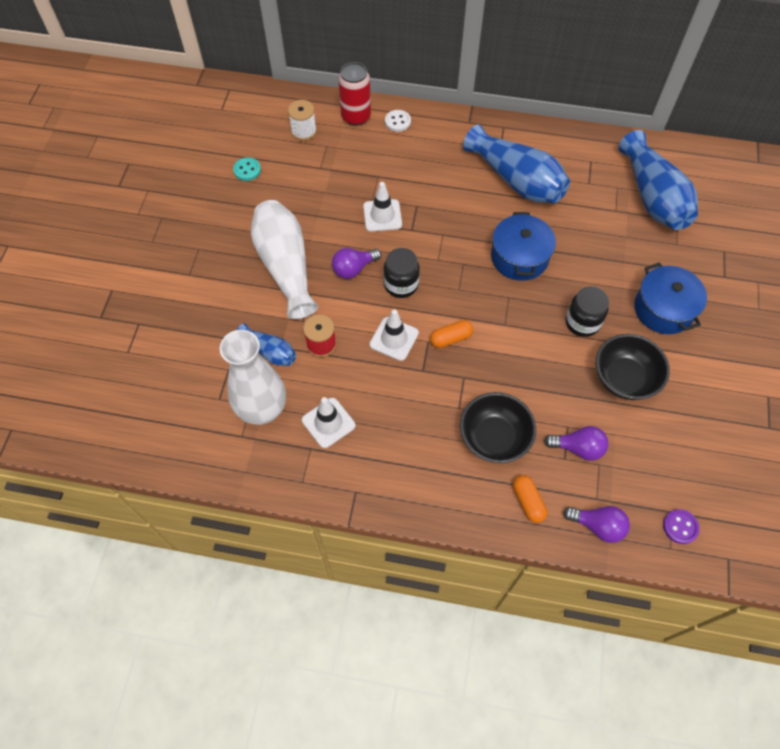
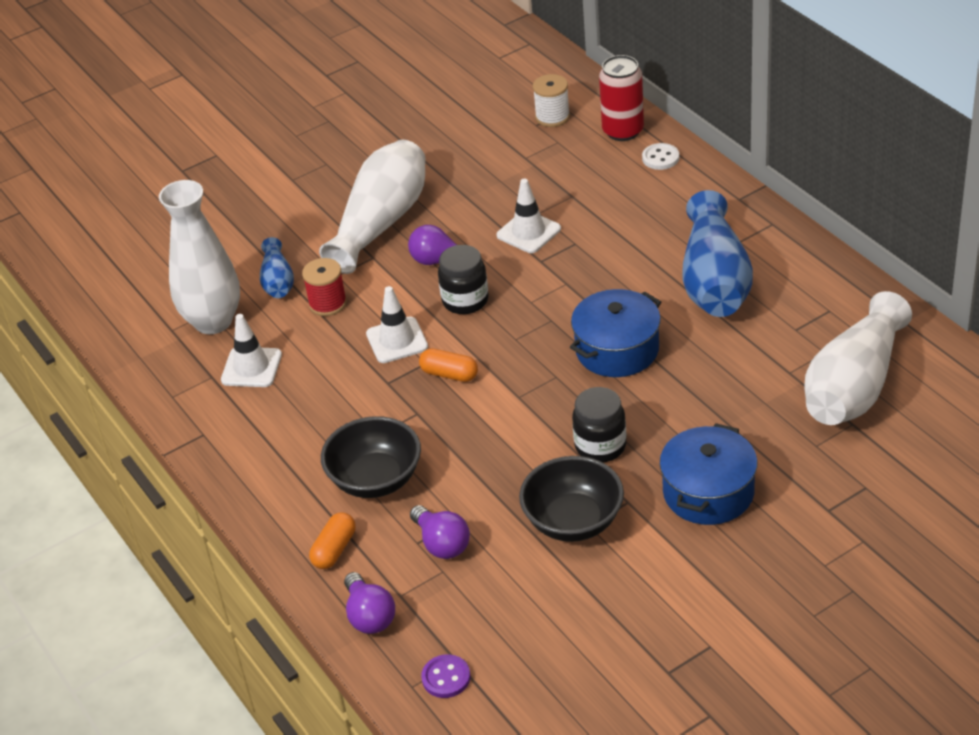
camera: 50 degrees right, 20 degrees down
turquoise button [233,157,261,181] -> none
blue vase [618,130,698,230] -> white vase [804,291,912,425]

